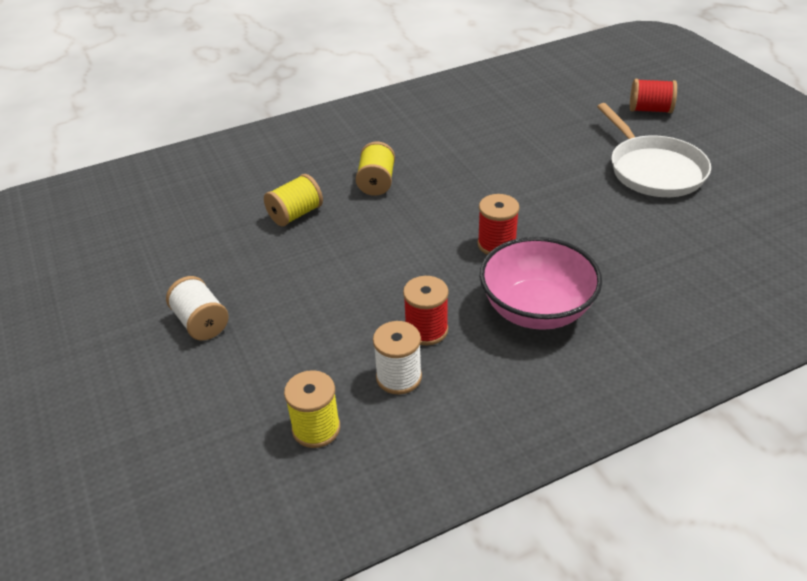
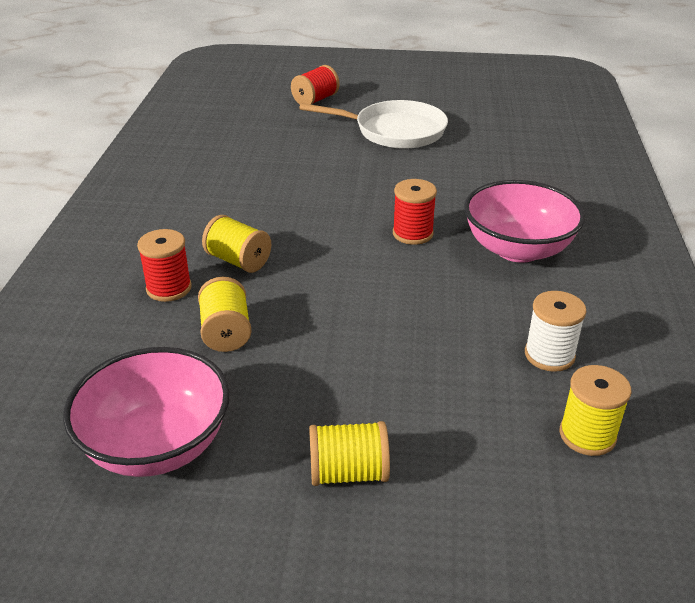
camera: 60 degrees left, 5 degrees down
white spool [166,276,229,341] -> yellow spool [309,421,390,486]
red spool [403,276,449,345] -> red spool moved to [137,229,192,302]
none -> pink bowl [63,347,230,477]

